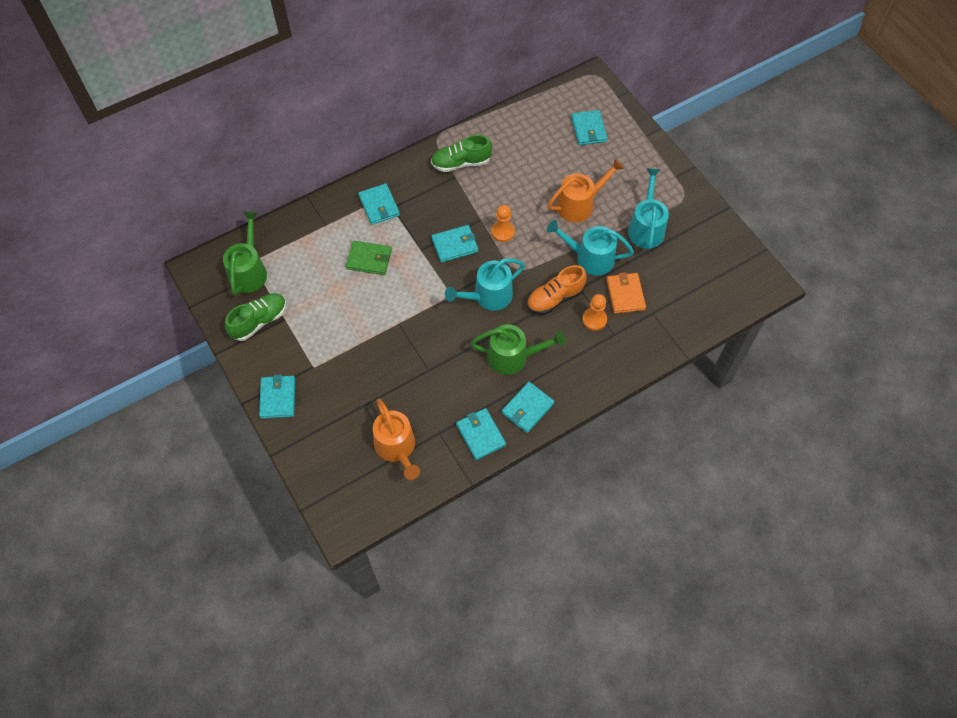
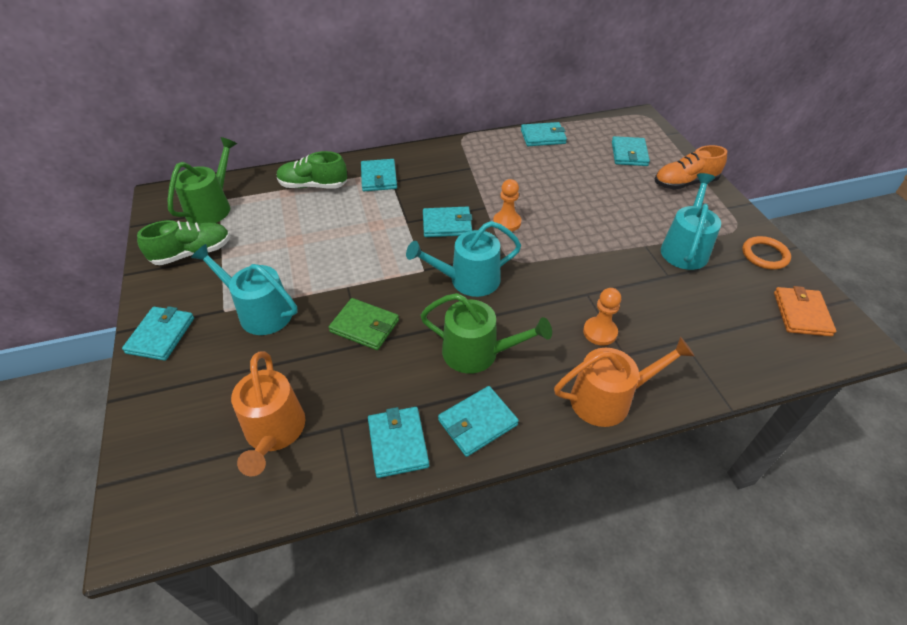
camera: 15 degrees right, 15 degrees down
green wallet [346,241,392,275] -> green wallet moved to [329,298,399,350]
green shoe [431,135,492,172] -> green shoe moved to [277,151,347,189]
orange shoe [527,265,587,315] -> orange shoe moved to [655,145,727,190]
orange watering can [547,158,624,222] -> orange watering can moved to [554,337,694,427]
turquoise watering can [547,220,634,276] -> turquoise watering can moved to [191,244,297,335]
orange wallet [606,272,646,314] -> orange wallet moved to [774,286,836,336]
none -> turquoise wallet [521,122,567,146]
none -> orange ring [742,236,791,269]

